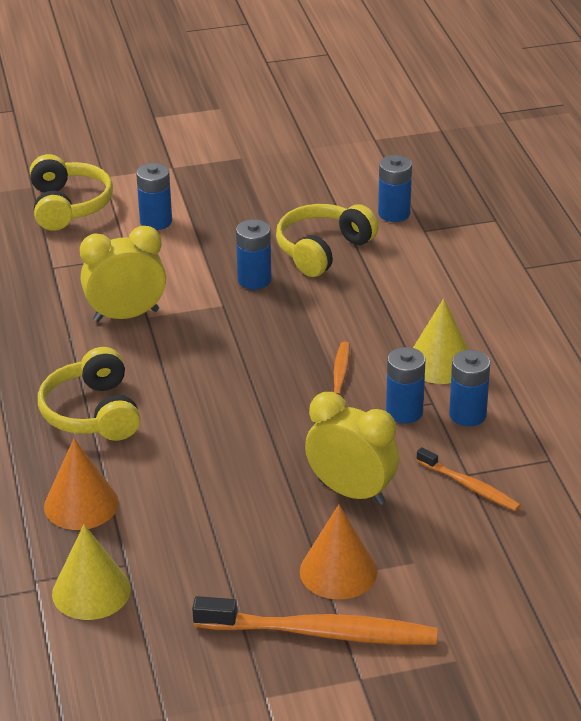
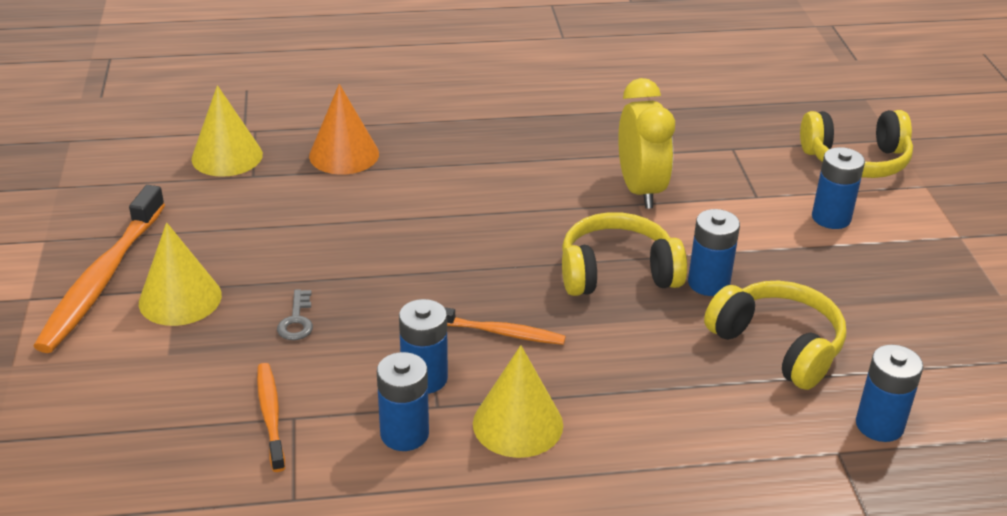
camera: 95 degrees right, 0 degrees up
yellow headphones [38,347,140,441] -> yellow headphones moved to [562,212,687,296]
orange cone [300,504,377,600] -> yellow cone [139,222,222,326]
yellow clock [305,392,399,505] -> grey key [277,289,313,340]
orange toothbrush [416,447,521,511] -> orange toothbrush turned 120 degrees clockwise [257,363,285,472]

